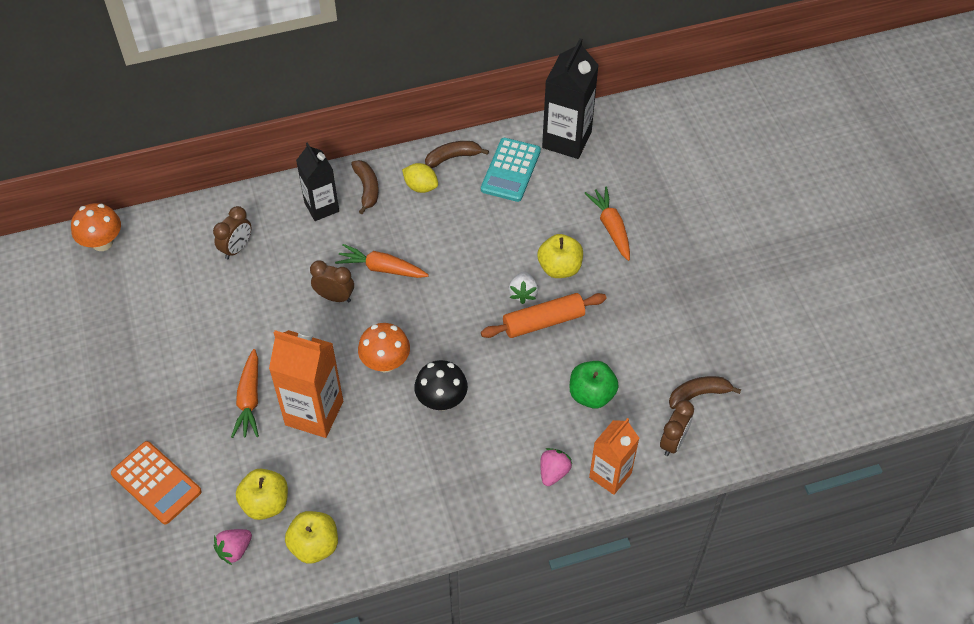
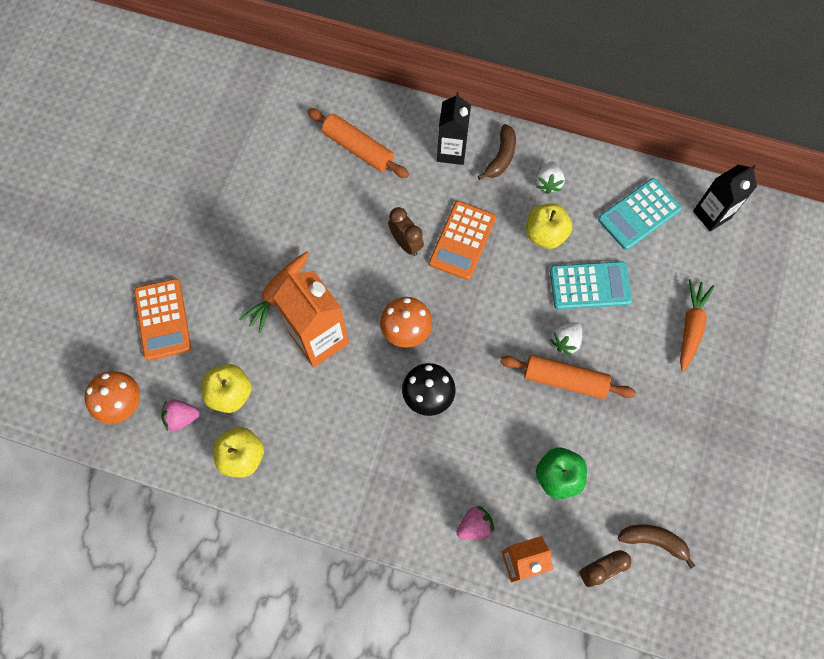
camera: 35 degrees right, 15 degrees up
orange mushroom [71,203,121,251] -> orange mushroom moved to [85,371,140,424]
brown clock [213,206,251,259] -> orange rolling pin [307,108,409,178]
orange carrot [335,244,429,278] -> orange calculator [429,201,496,280]
yellow lemon [402,163,438,193] -> white strawberry [536,162,565,194]
brown banana [425,141,489,168] -> none
yellow apple [537,234,583,278] -> yellow apple moved to [526,203,573,249]
black carton [542,39,599,159] -> black carton [693,165,757,232], size x0.67
none -> turquoise calculator [550,261,632,309]

